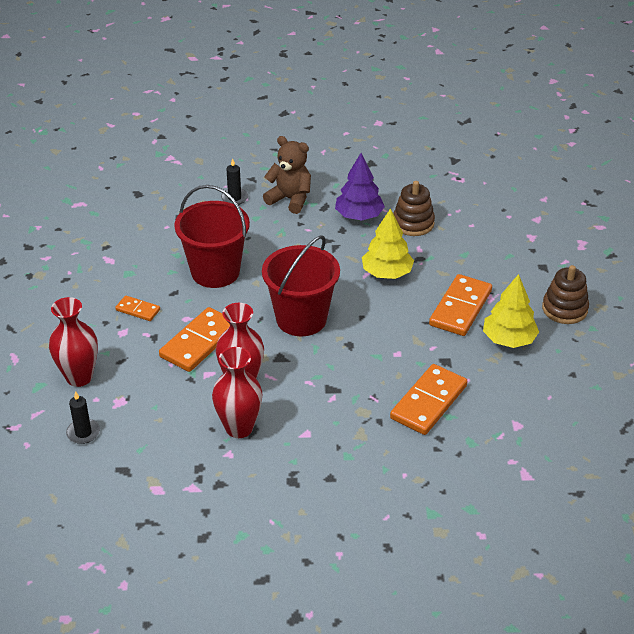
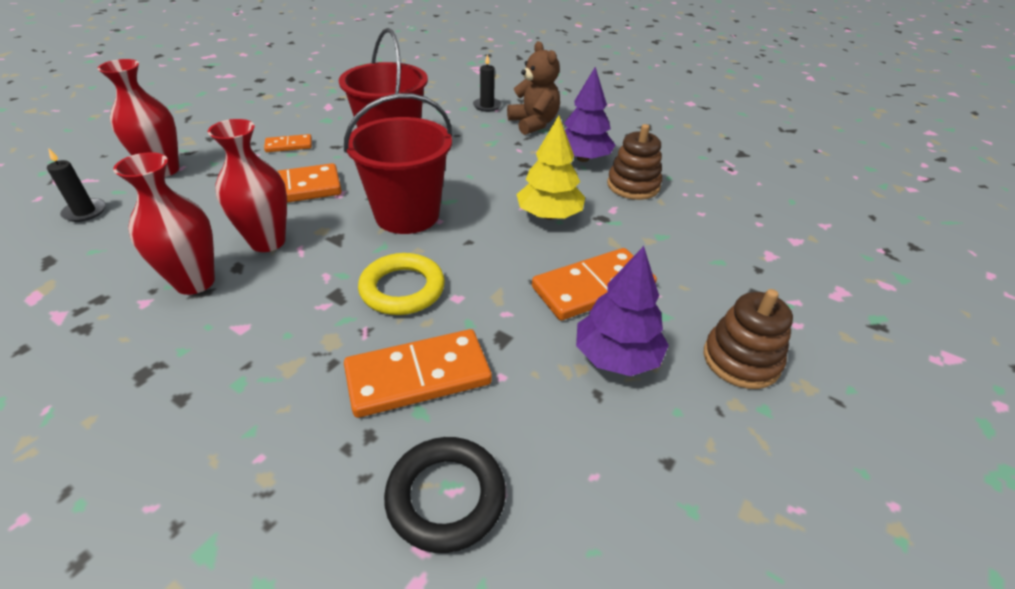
camera: 35 degrees right, 0 degrees up
orange domino [115,295,160,321] -> orange domino turned 75 degrees counterclockwise [264,134,312,152]
yellow tree [483,274,539,348] -> purple tree [576,246,669,376]
none -> yellow ring [358,253,445,315]
none -> black ring [384,437,506,553]

